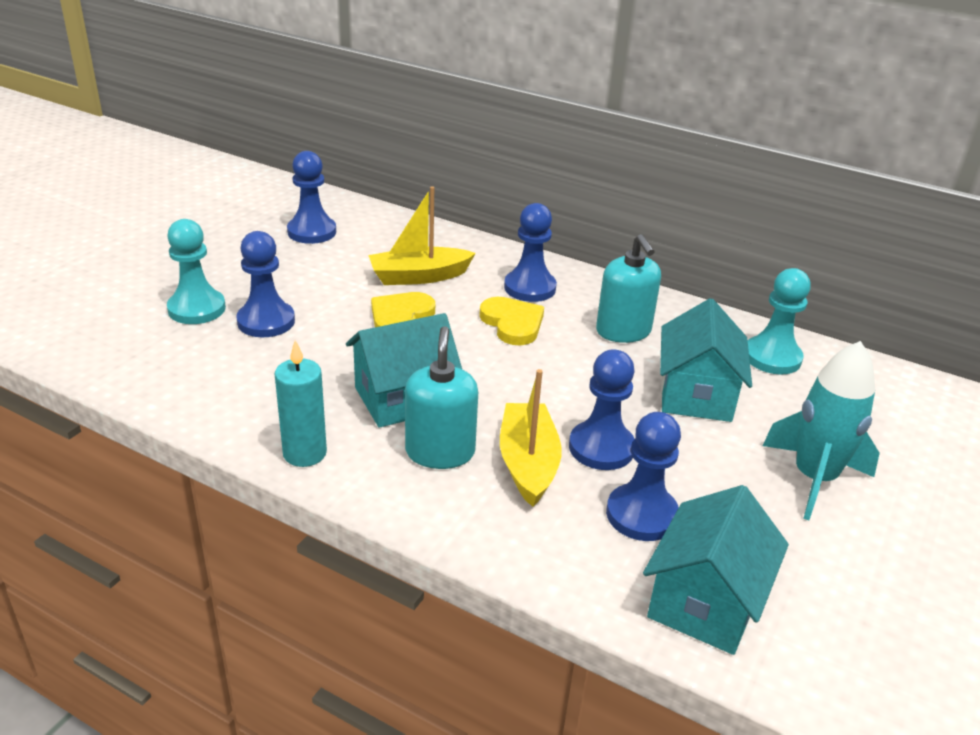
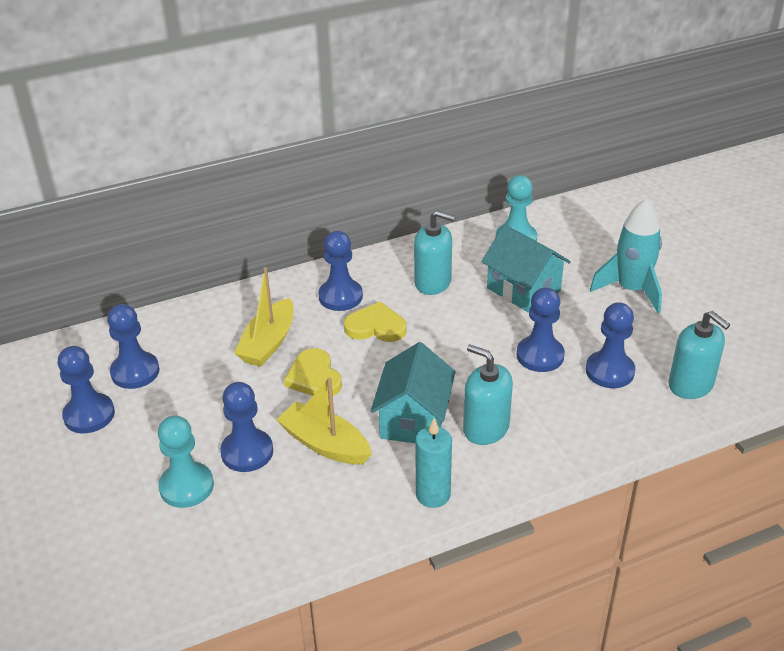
camera: 50 degrees left, 5 degrees up
yellow boat [500,369,562,507] -> yellow boat moved to [276,377,372,464]
turquoise house [643,485,789,655] -> turquoise soap dispenser [669,311,730,399]
none -> blue pawn [58,346,115,433]

